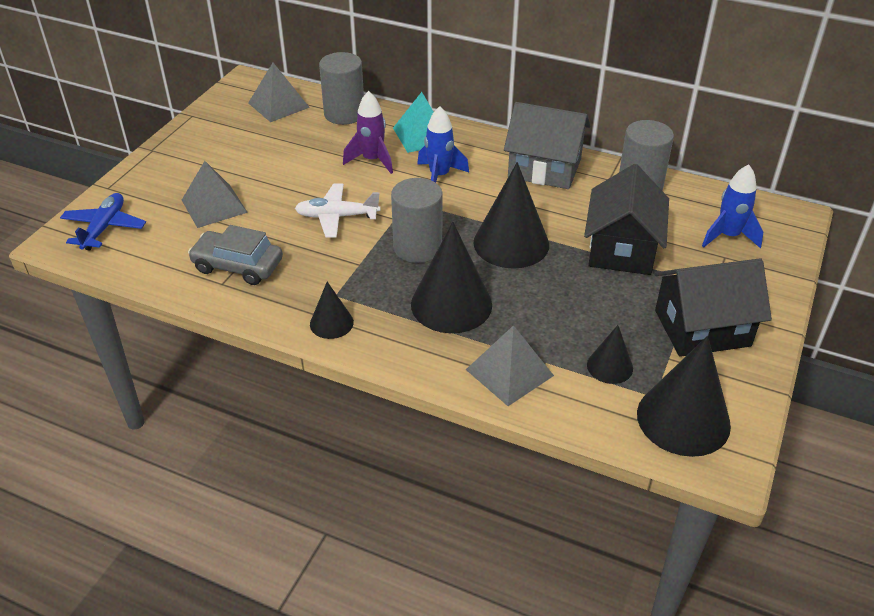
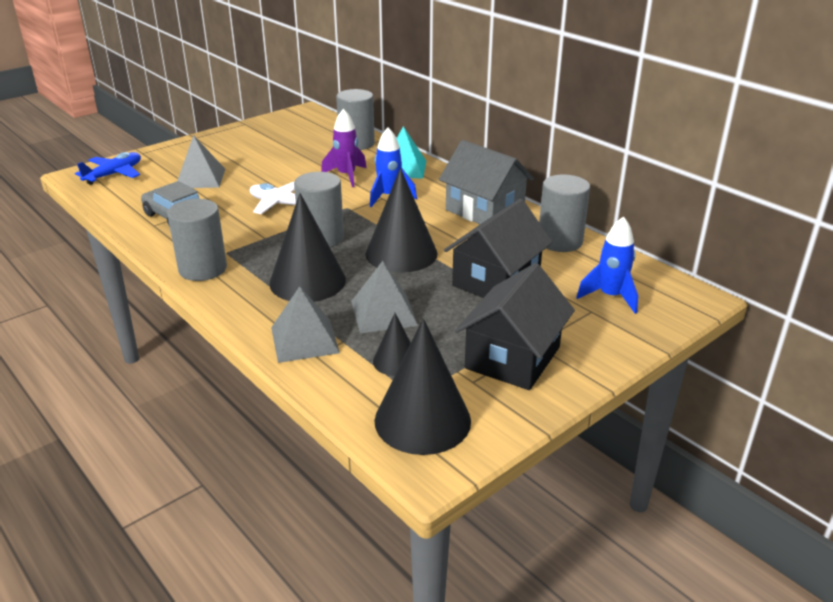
camera: 25 degrees right, 10 degrees down
grey pyramid [248,63,310,122] -> grey pyramid moved to [351,261,418,333]
black cone [310,282,354,339] -> grey cylinder [167,199,227,281]
black house [655,258,772,357] -> black house turned 75 degrees counterclockwise [455,263,575,390]

